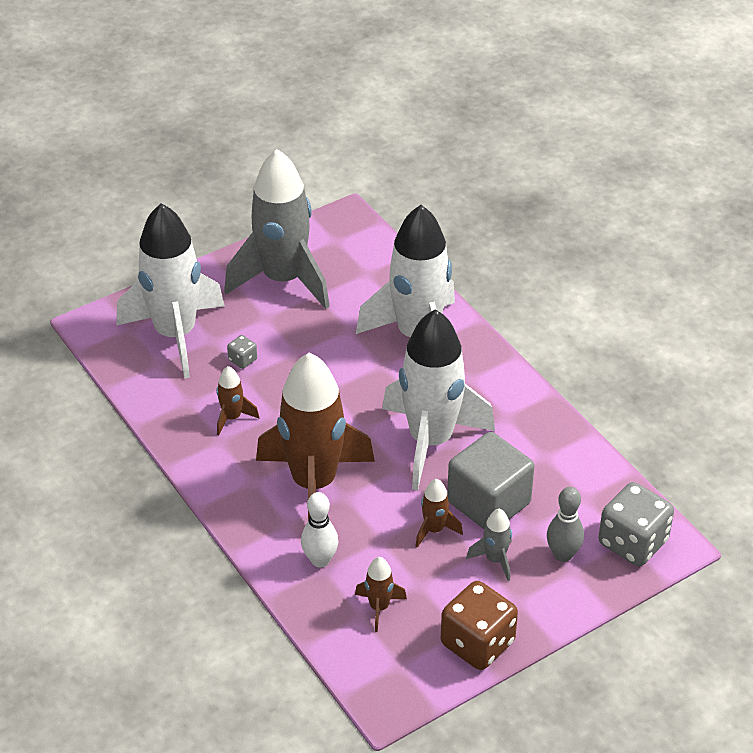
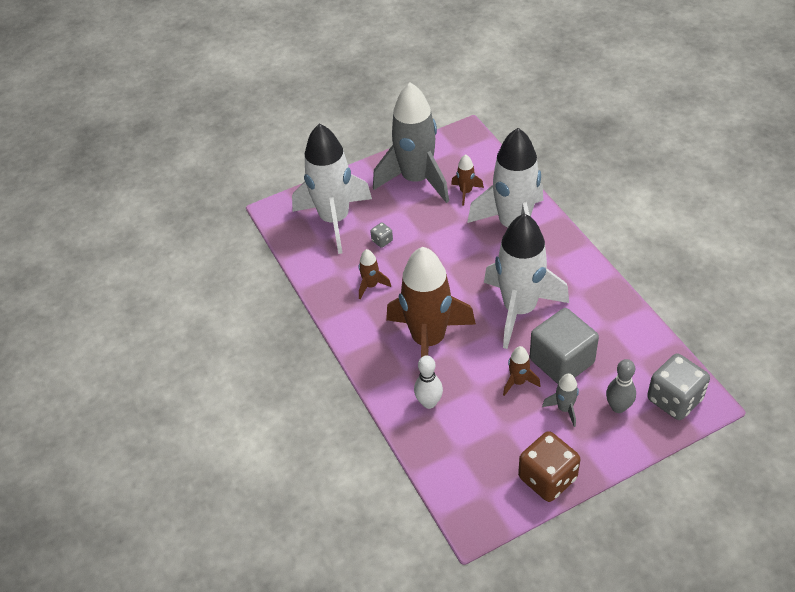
camera: 10 degrees right, 5 degrees up
brown rocket [355,557,407,632] -> brown rocket moved to [451,154,484,206]

